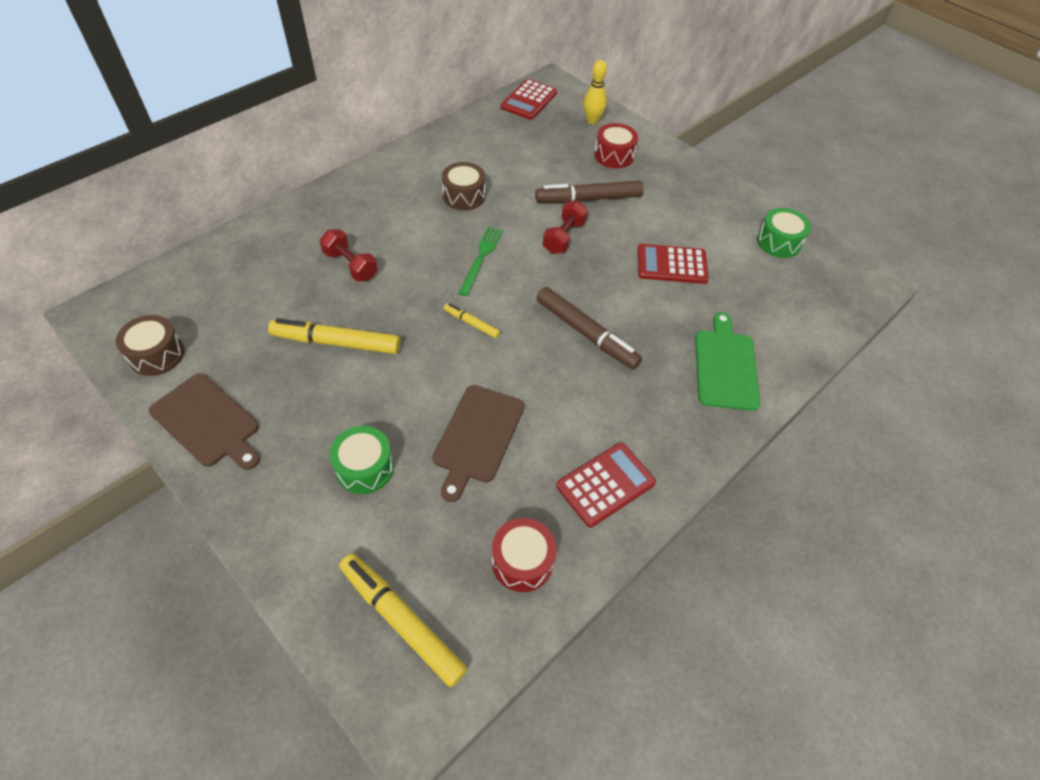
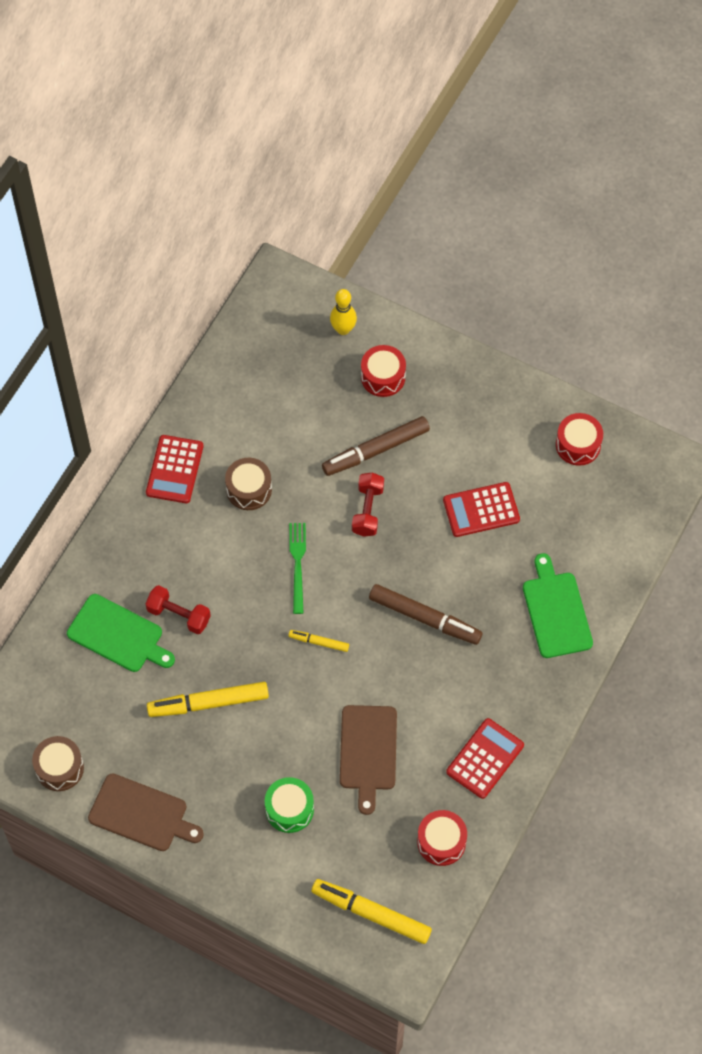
camera: 15 degrees left, 10 degrees up
red calculator [500,79,557,120] -> red calculator moved to [146,435,204,503]
green drum [757,208,811,258] -> red drum [556,413,603,466]
none -> green cutting board [67,594,175,672]

